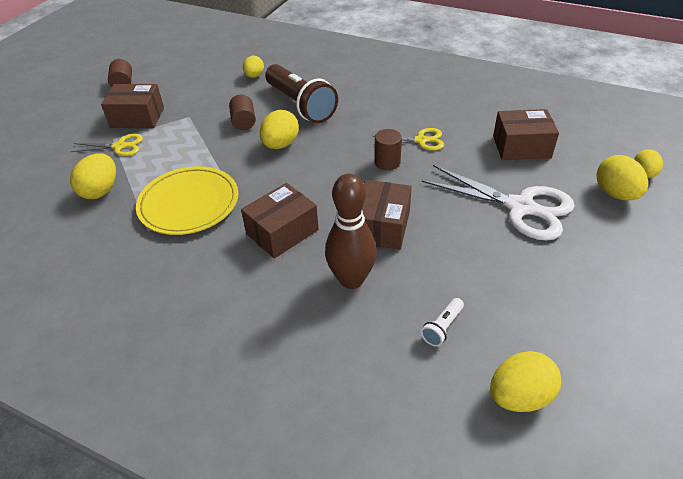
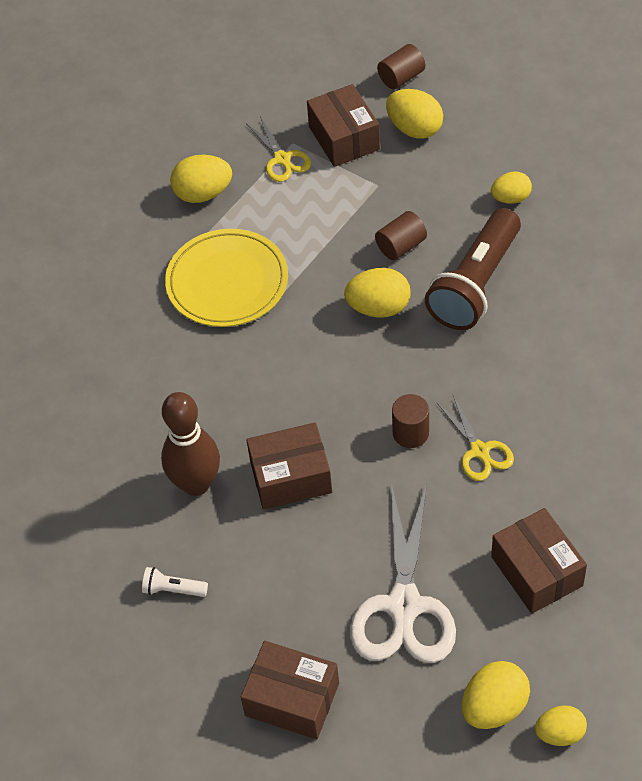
camera: 65 degrees right, 10 degrees up
brown box [241,183,319,258] -> brown box moved to [241,641,339,740]
yellow egg [490,351,561,412] -> yellow egg moved to [386,89,443,139]

